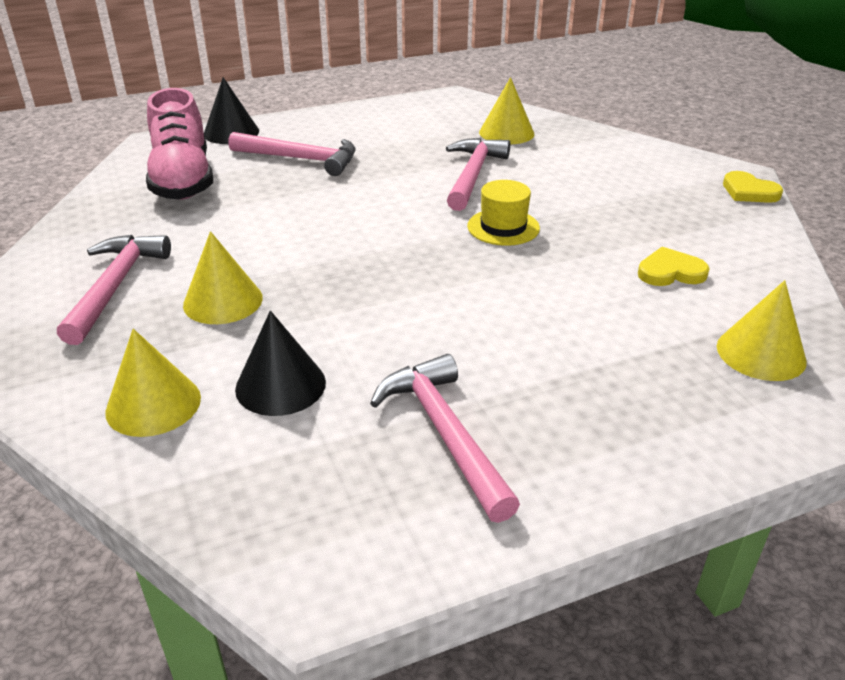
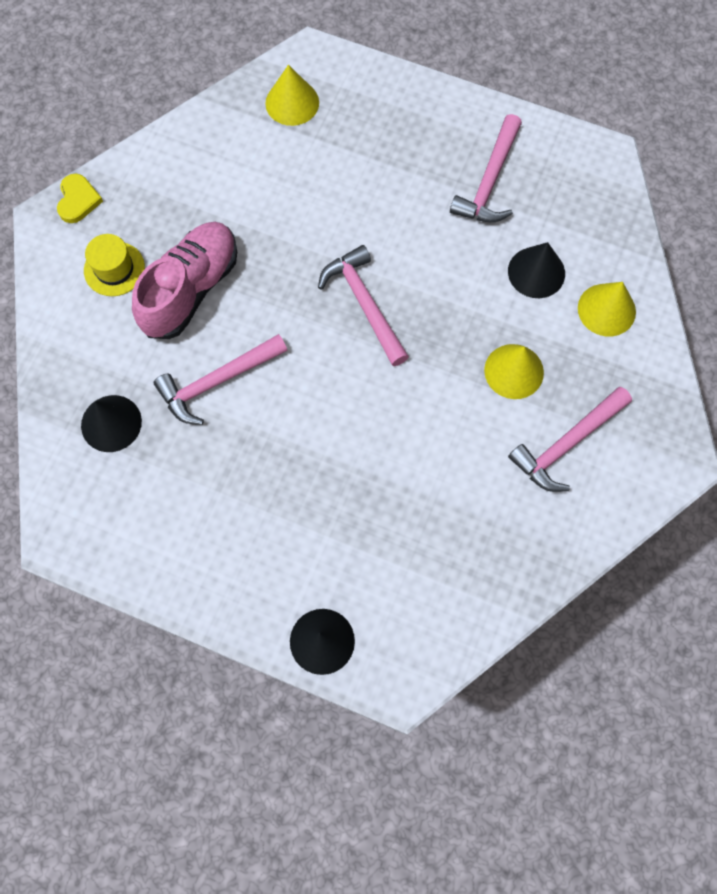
camera: 135 degrees left, 35 degrees up
pink shoe [146,88,213,200] -> pink shoe moved to [132,222,237,339]
pink hammer [228,132,356,176] -> pink hammer moved to [318,245,409,366]
yellow hat [467,180,540,246] -> yellow hat moved to [84,234,145,296]
yellow cone [479,77,534,144] -> black cone [81,395,142,452]
yellow heart [638,247,710,286] -> none

